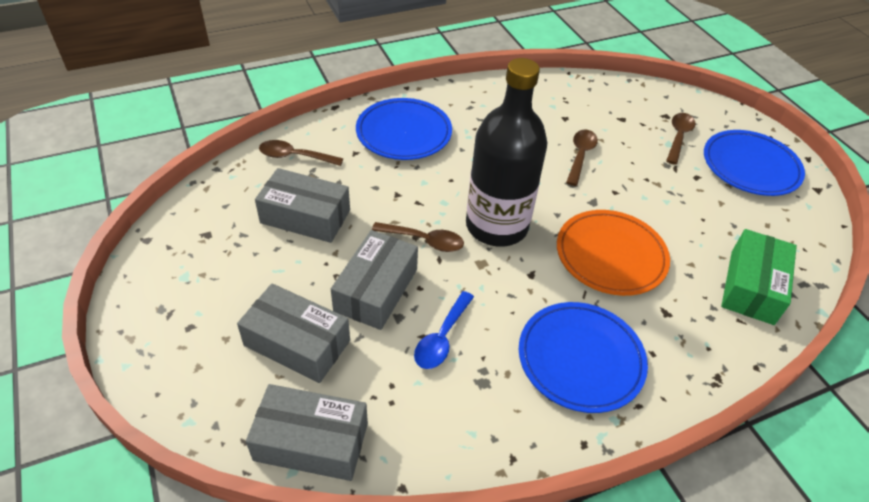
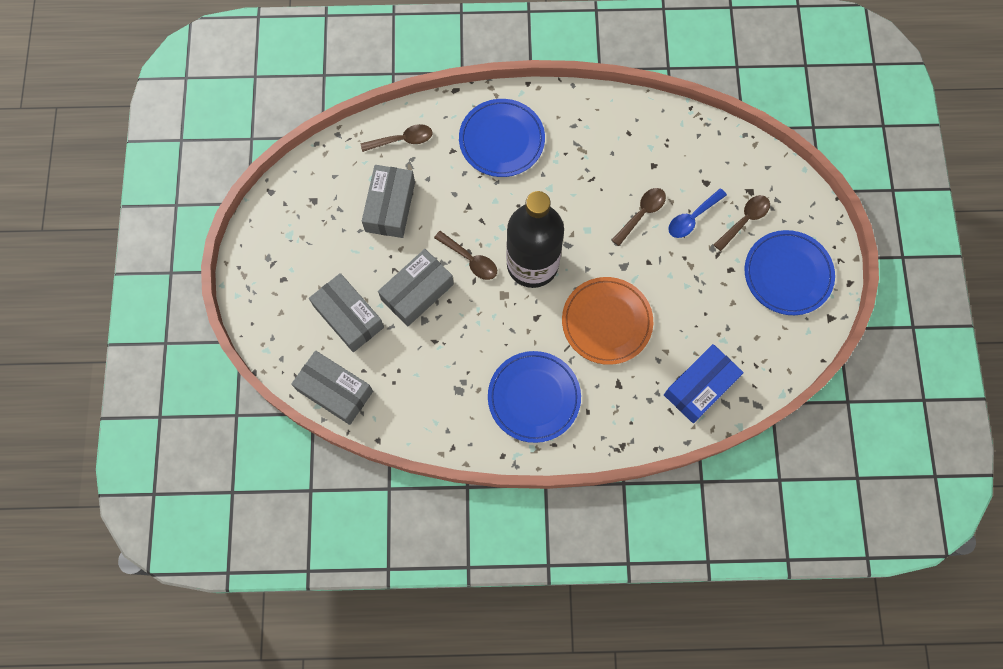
camera: 25 degrees right, 25 degrees up
grey box [255,168,350,243] -> grey box turned 60 degrees clockwise [362,165,415,238]
brown spoon [259,140,343,166] -> brown spoon turned 135 degrees clockwise [361,124,432,152]
blue spoon [414,291,474,369] -> blue spoon moved to [668,188,727,238]
green box [721,229,797,325] -> blue box [664,344,744,423]

